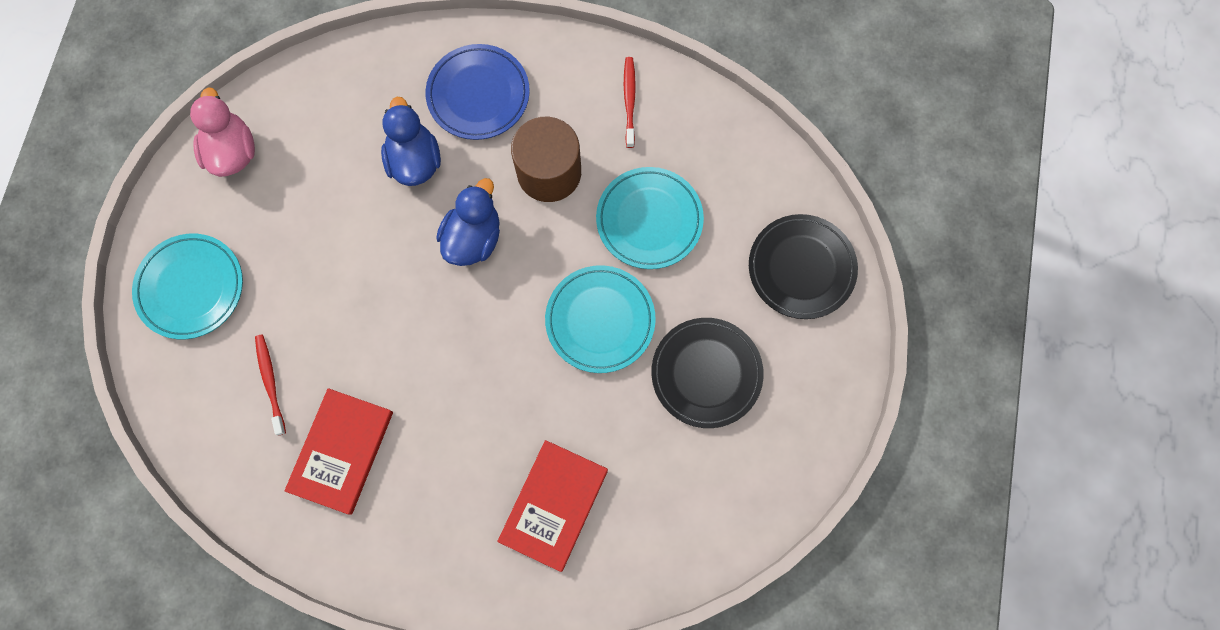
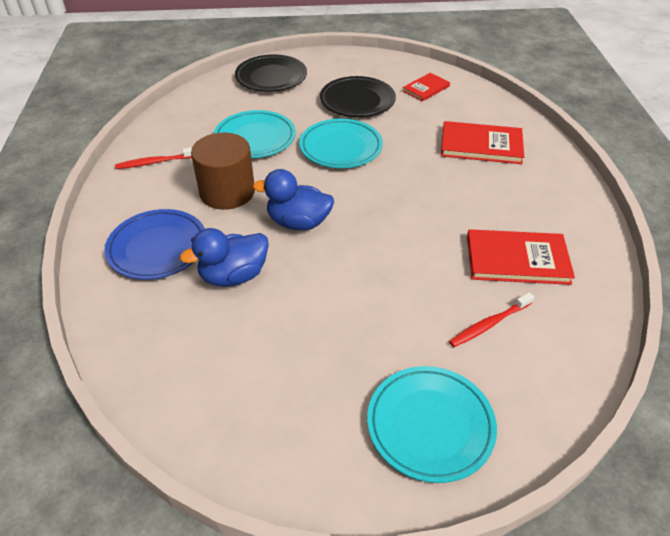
camera: 105 degrees left, 30 degrees down
pink duck [190,87,255,177] -> none
none -> red book [403,73,450,101]

